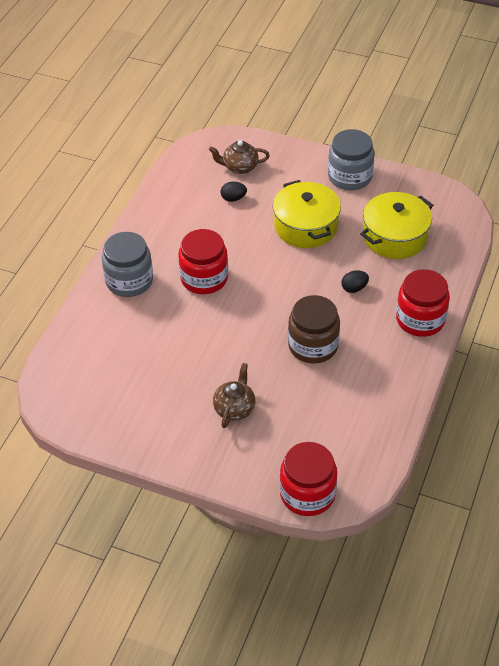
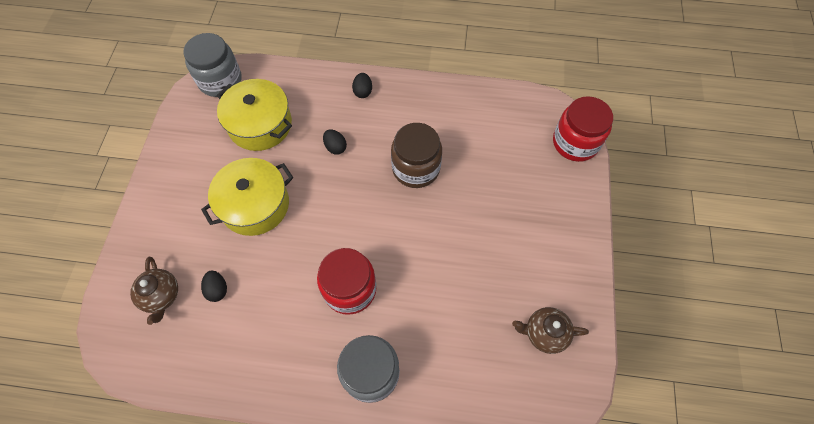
camera: 105 degrees left, 15 degrees up
brown teapot [213,363,255,428] -> brown teapot moved to [512,307,589,354]
grey jar [328,129,374,190] -> grey jar moved to [183,33,242,97]
red jar [396,269,450,337] -> black egg [352,73,372,98]

